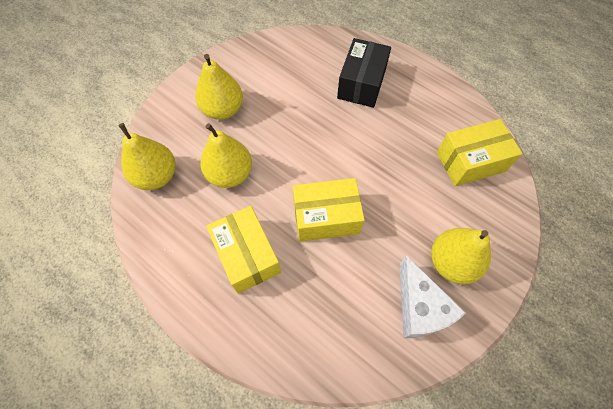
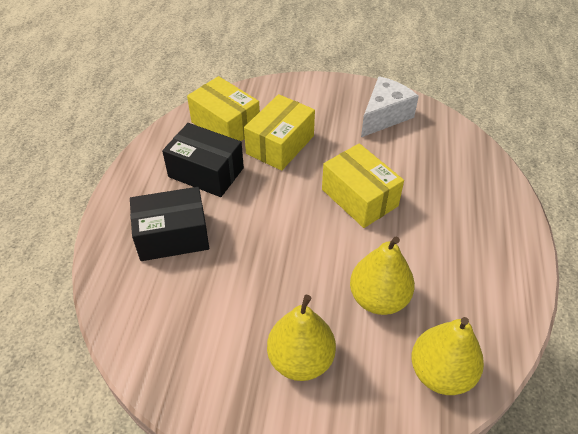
camera: 120 degrees left, 15 degrees down
yellow box [206,206,281,294] -> yellow box moved to [244,94,315,171]
yellow pear [431,228,491,284] -> none
none -> black box [162,123,244,197]

